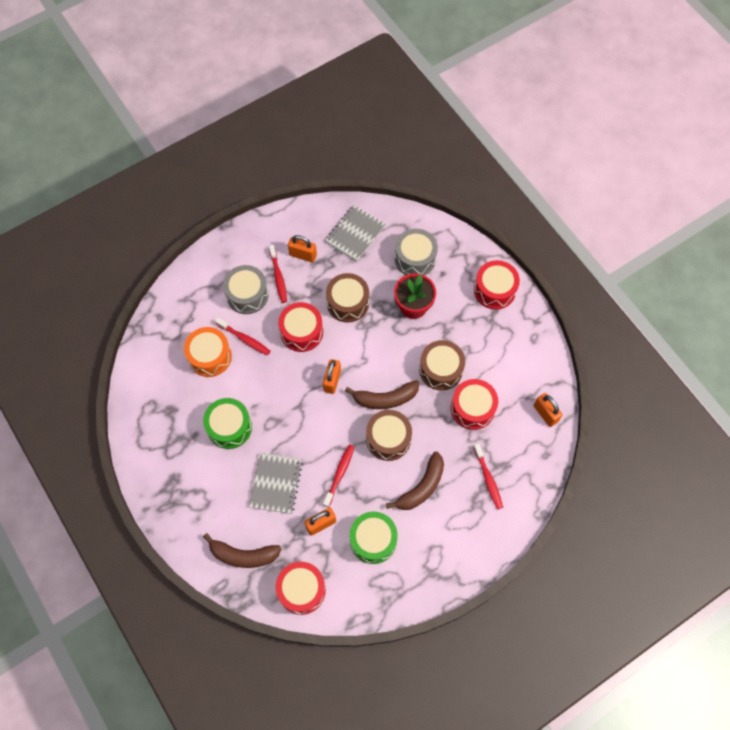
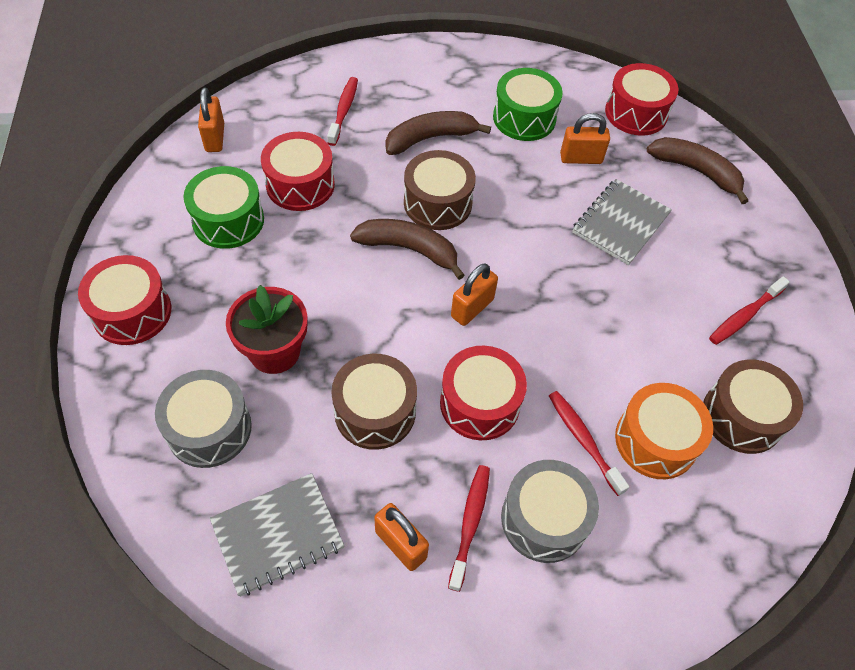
camera: 155 degrees left, 10 degrees down
green drum [203,398,252,449] -> green drum moved to [183,166,264,249]
red toothbrush [323,444,354,508] -> red toothbrush moved to [709,276,790,345]
brown drum [419,340,465,390] -> brown drum moved to [703,359,803,454]

